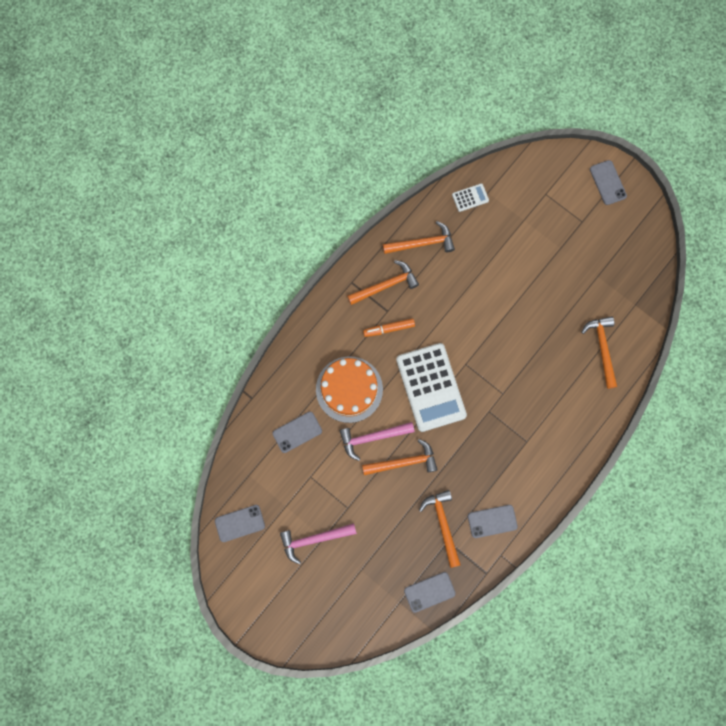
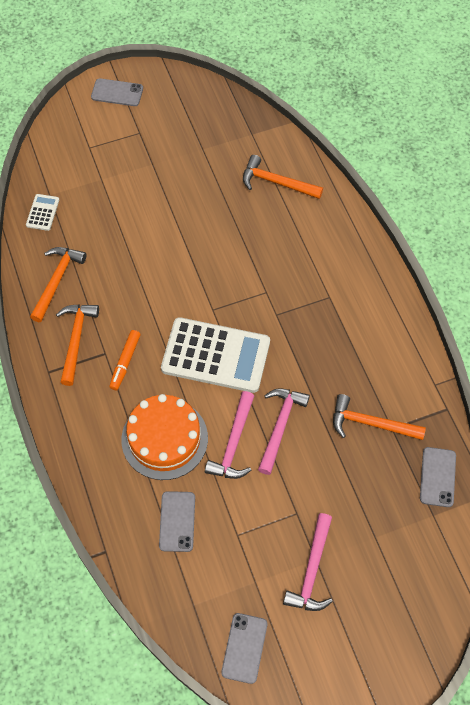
camera: 60 degrees left, 15 degrees down
orange hammer [362,439,438,475] -> pink hammer [258,388,310,475]
grey phone [468,505,518,538] -> none

